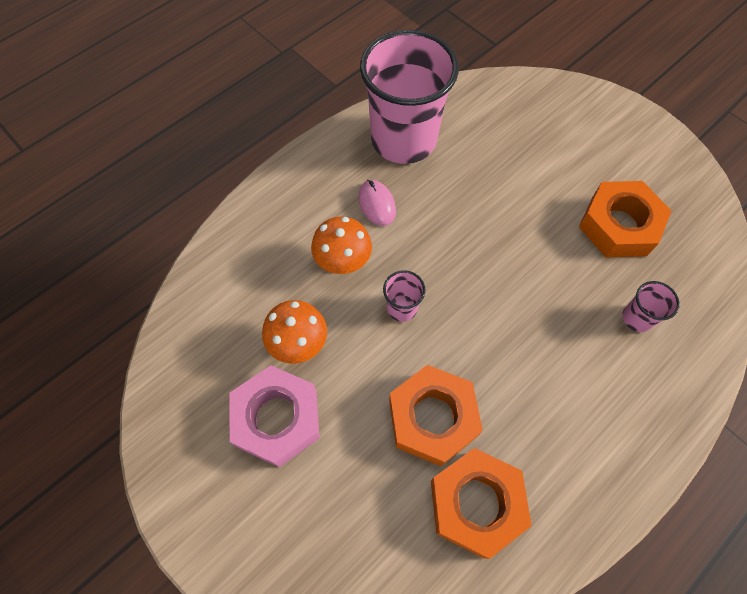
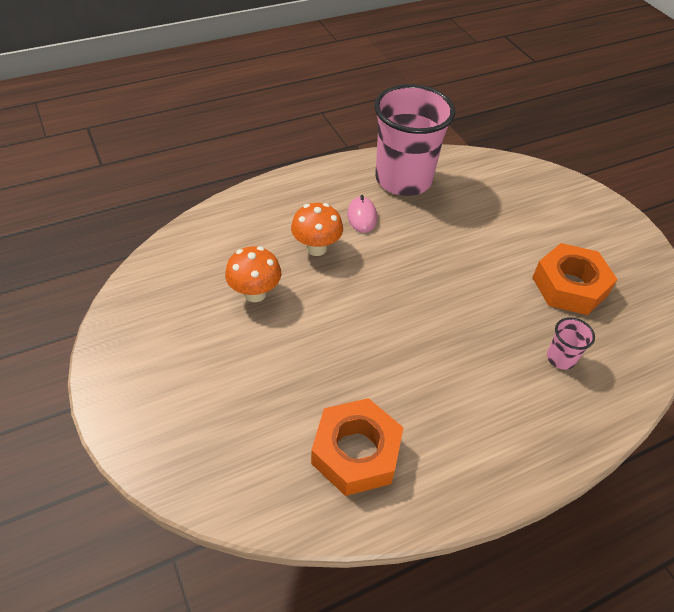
camera: 15 degrees right, 15 degrees down
pink nut [229,365,320,467] -> none
pink cup [383,270,426,322] -> none
orange nut [389,365,483,466] -> none

